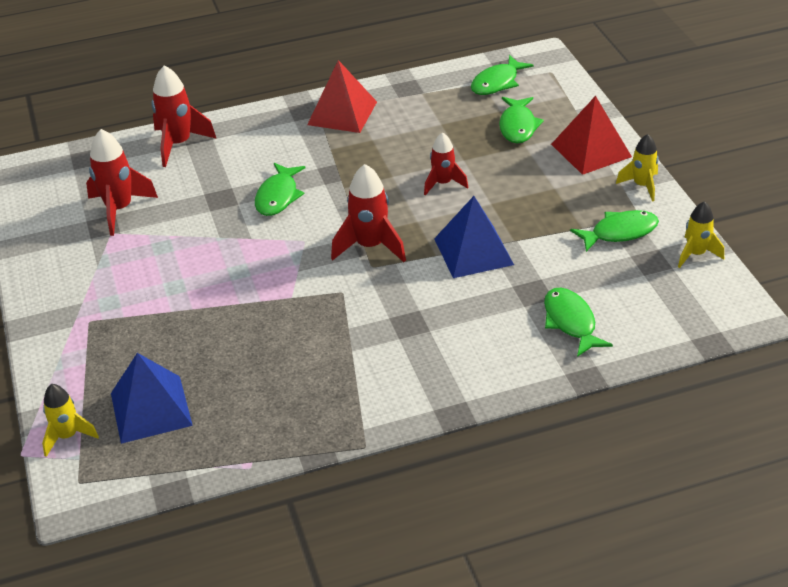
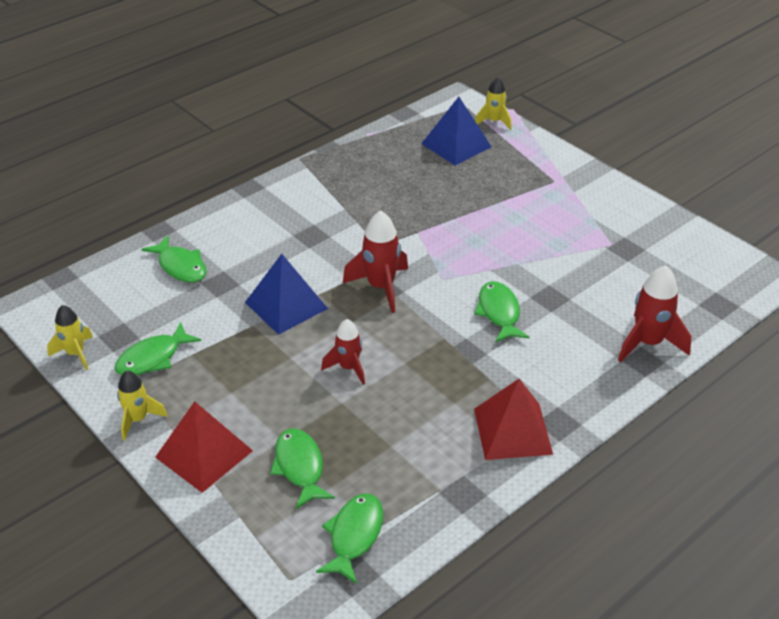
camera: 155 degrees right, 0 degrees up
red rocket [86,129,158,236] -> none

